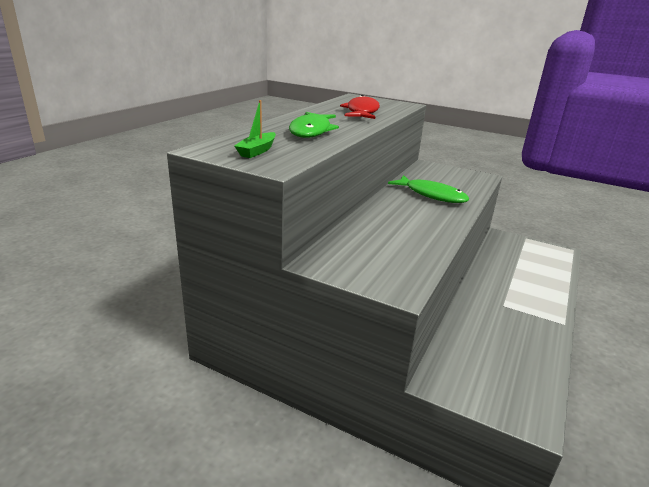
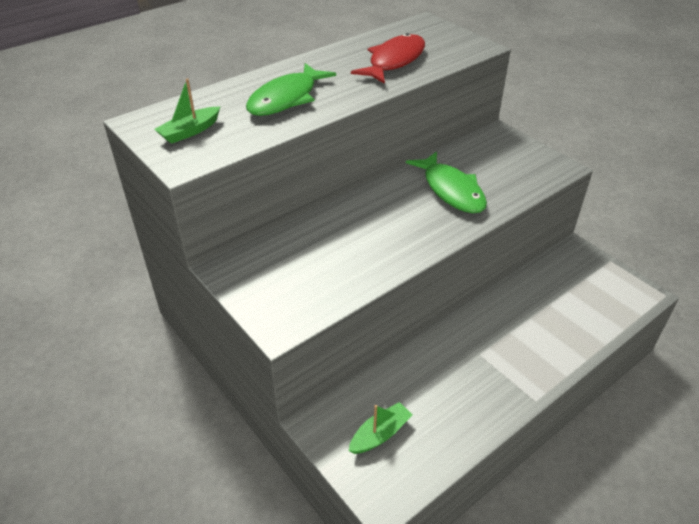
camera: 25 degrees right, 15 degrees up
none -> green boat [349,402,412,454]

